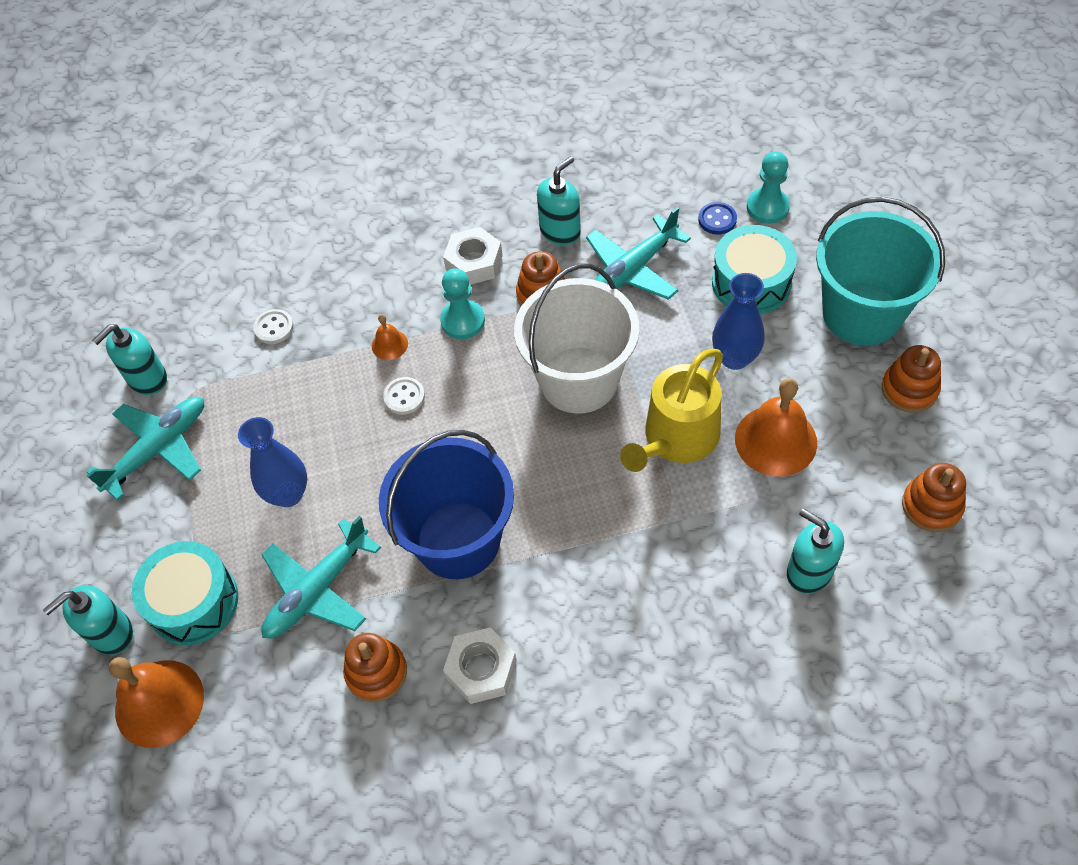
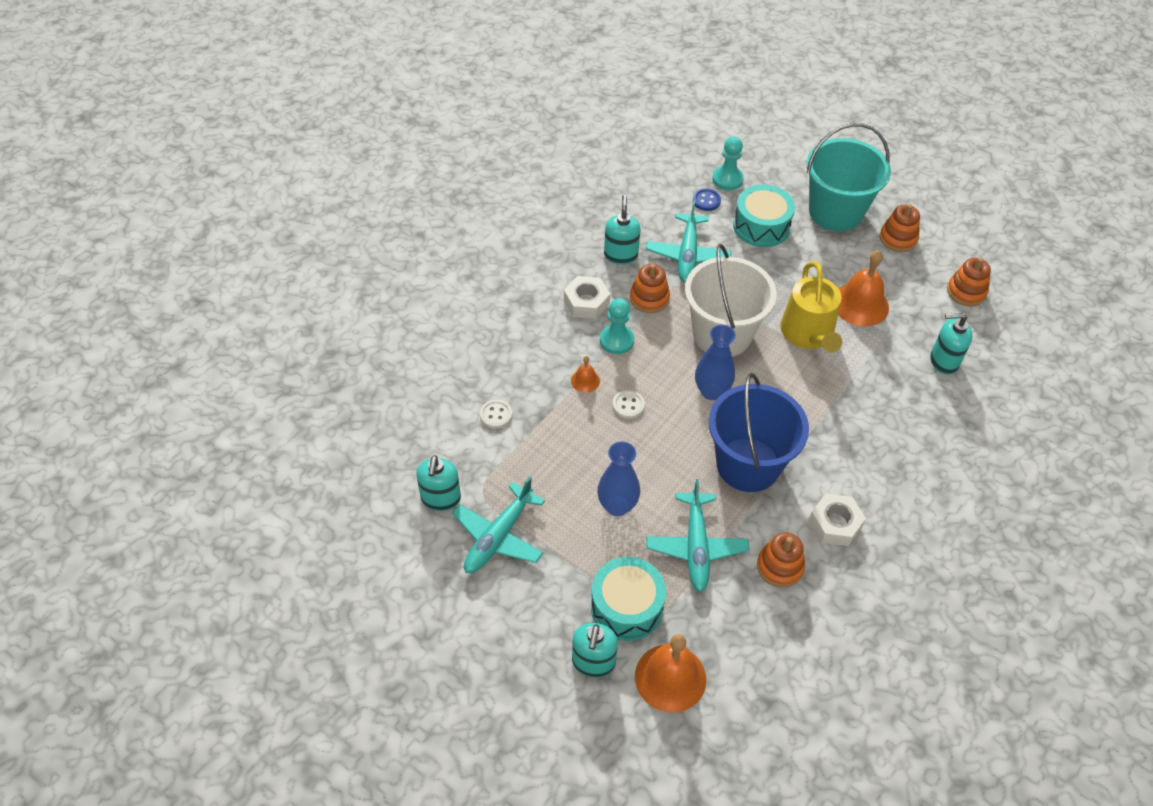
camera: 45 degrees left, 5 degrees down
turquoise plane [87,397,204,500] -> turquoise plane turned 150 degrees counterclockwise [452,476,545,573]
blue vase [712,273,765,370] -> blue vase moved to [695,324,736,400]

